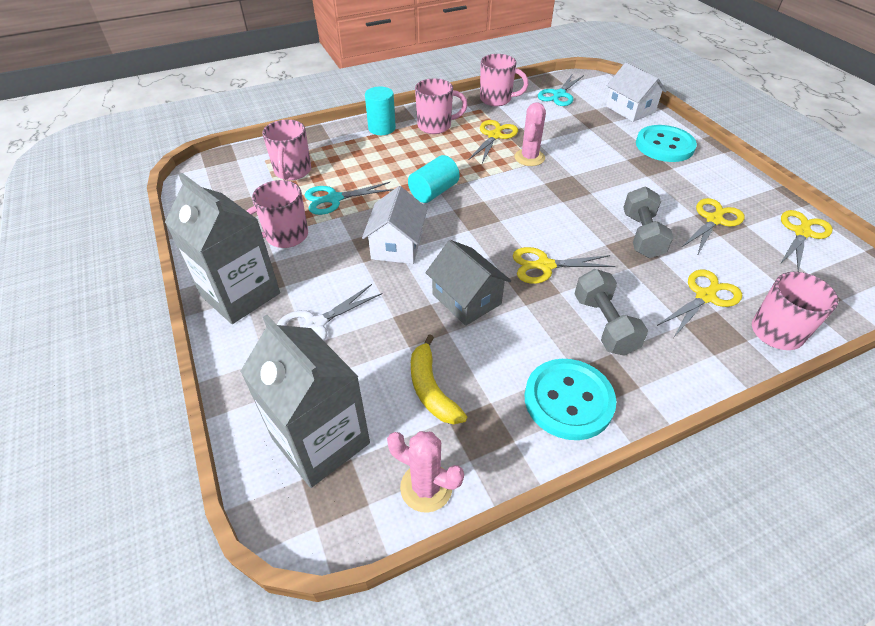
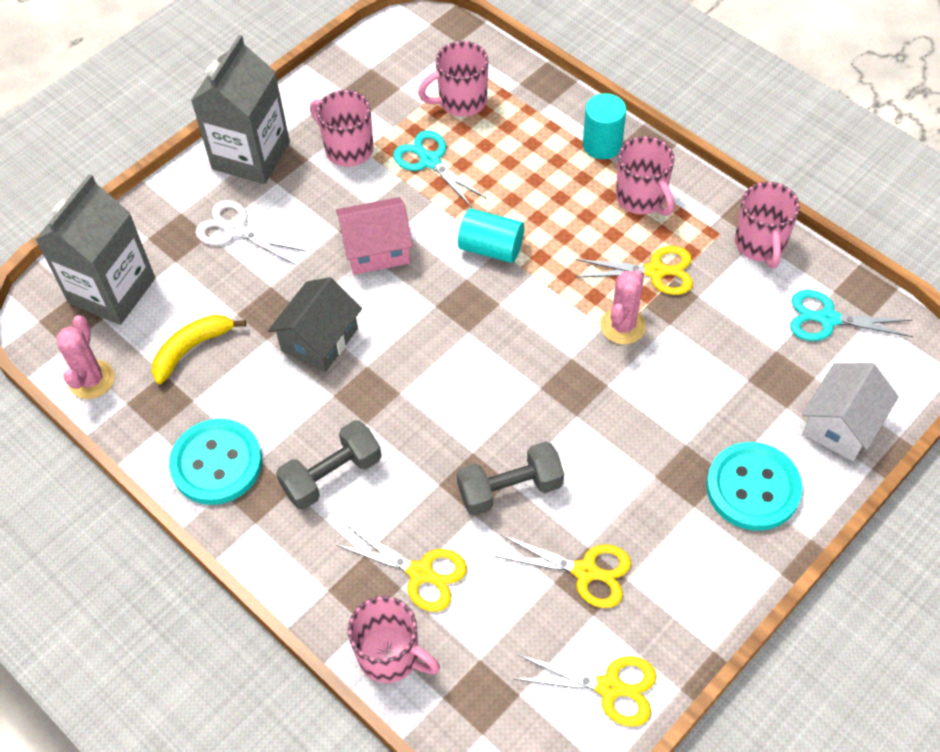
camera: 70 degrees right, 10 degrees up
white house [362,186,428,264] -> pink house [336,197,413,275]
yellow scissors [513,247,615,284] -> none
pink cactus [514,102,546,166] -> pink cactus turned 60 degrees counterclockwise [601,270,646,344]

